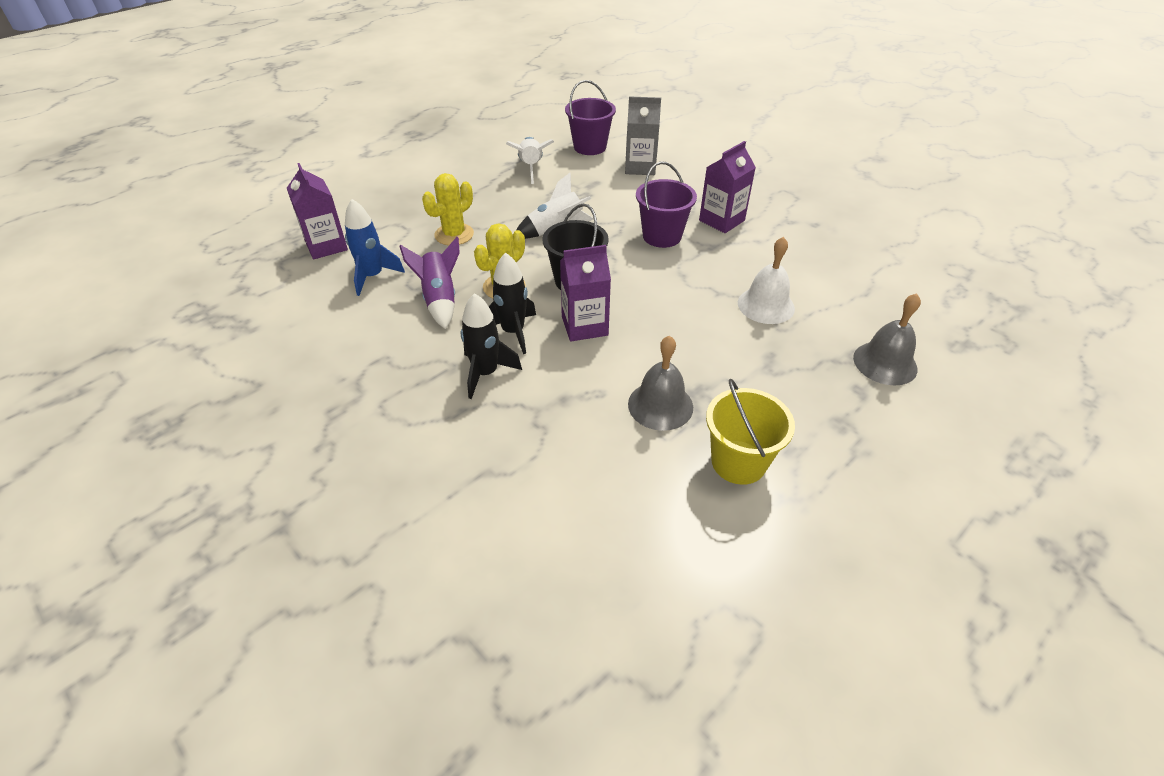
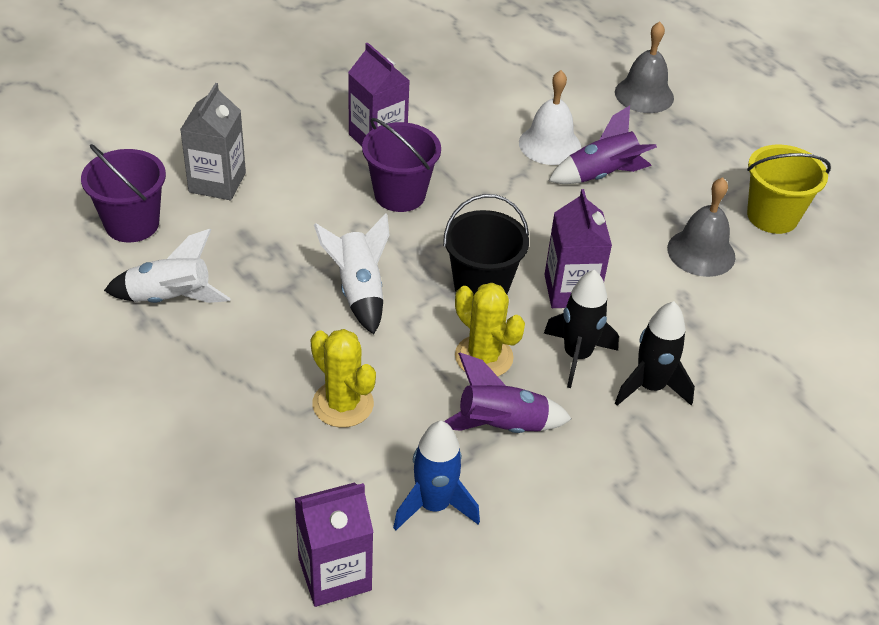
camera: 85 degrees left, 0 degrees up
none -> purple rocket [548,106,657,184]

